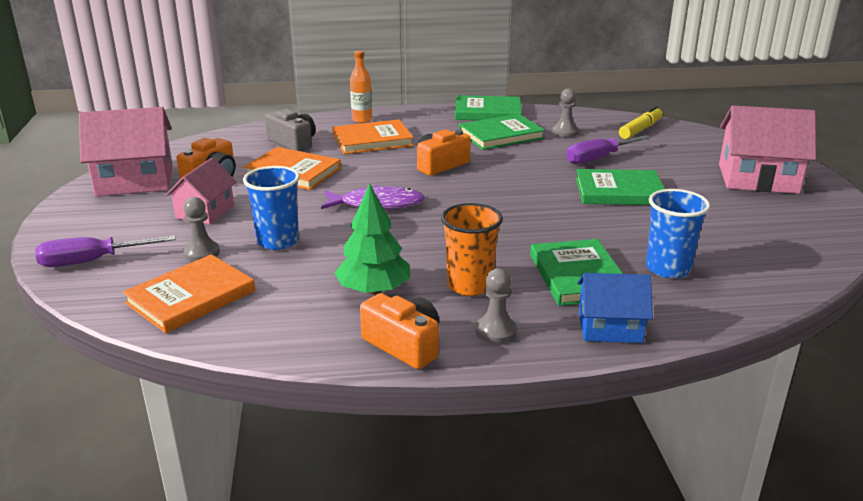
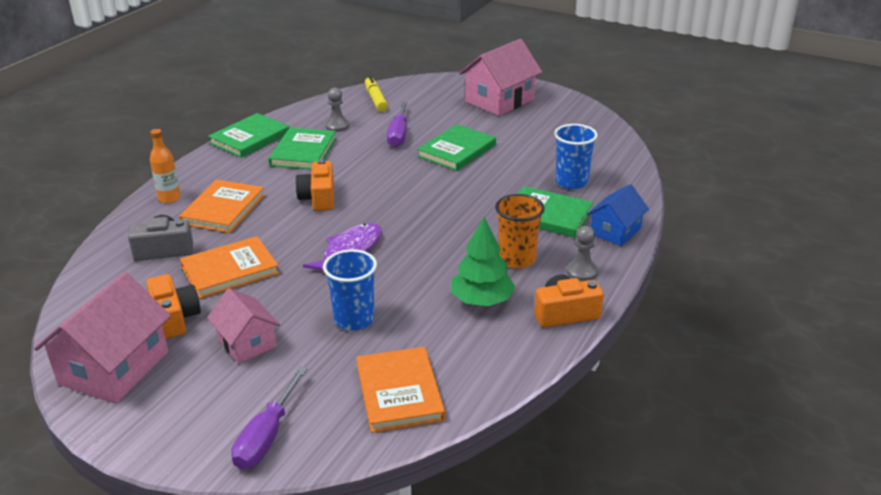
camera: 55 degrees left, 5 degrees up
grey pawn [183,197,220,262] -> none

